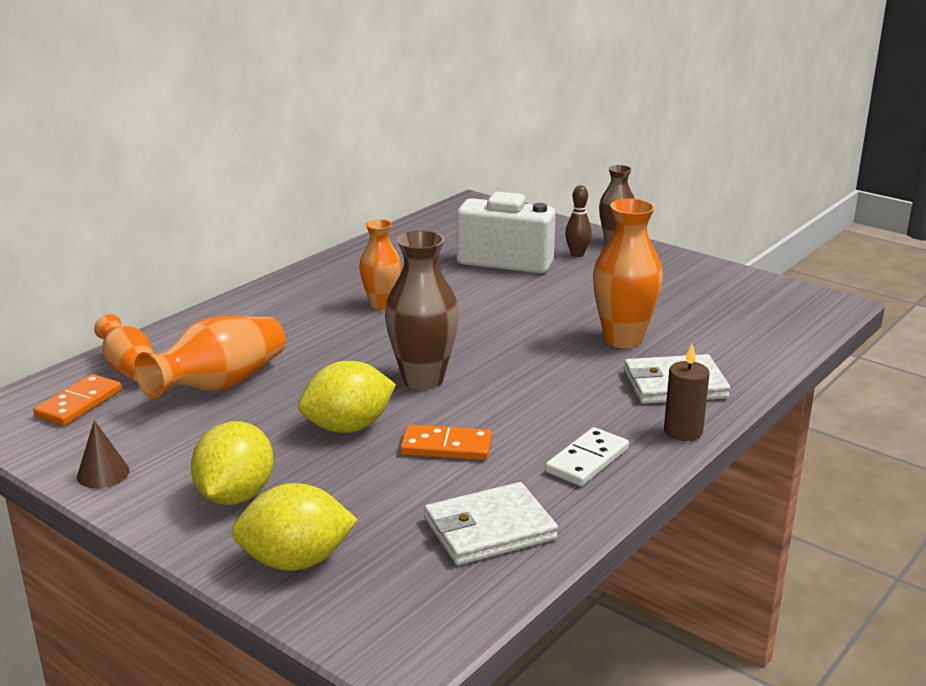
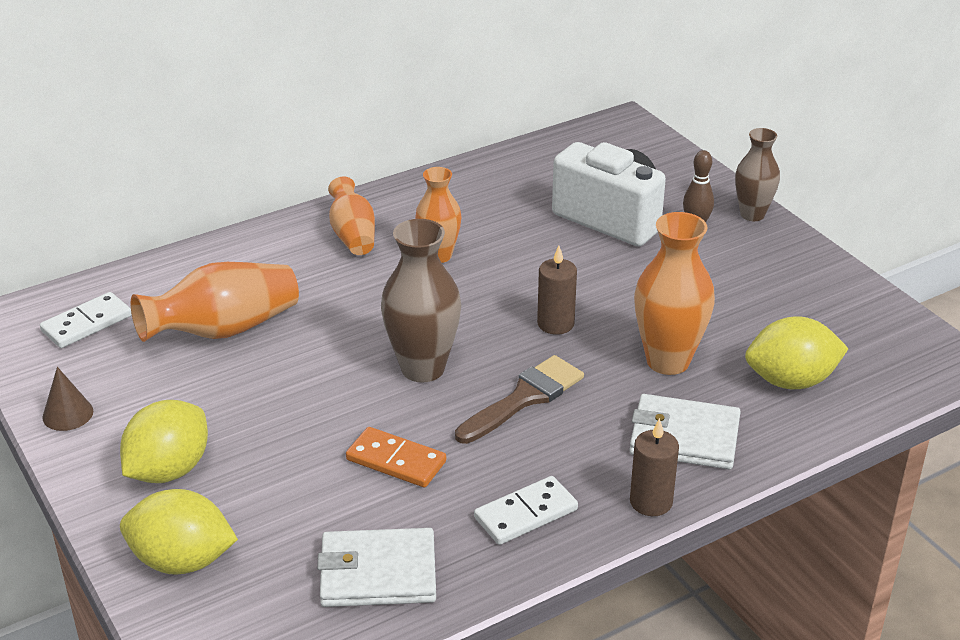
camera: 20 degrees right, 10 degrees up
orange domino [33,374,122,426] -> white domino [40,292,132,348]
orange vase [94,314,154,382] -> orange vase moved to [328,176,375,255]
yellow lemon [298,361,396,433] -> yellow lemon moved to [745,316,849,389]
none -> brown brush [455,355,584,444]
none -> brown candle [537,246,577,335]

